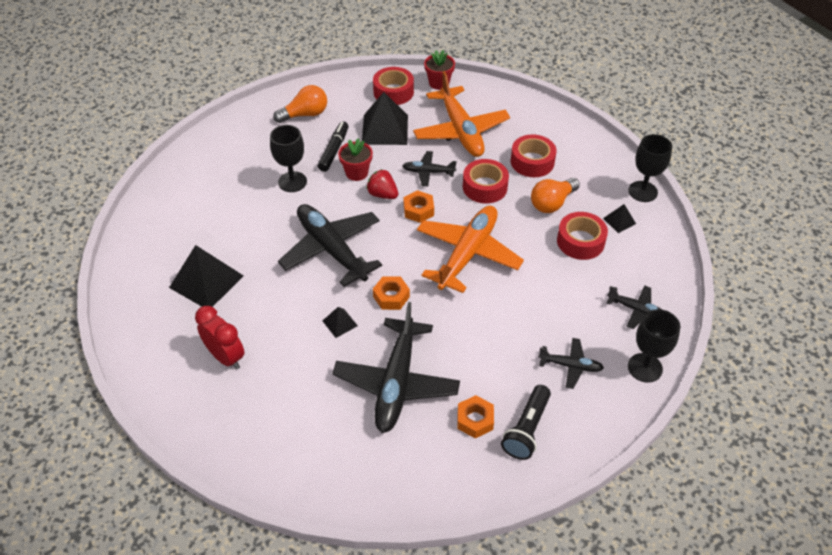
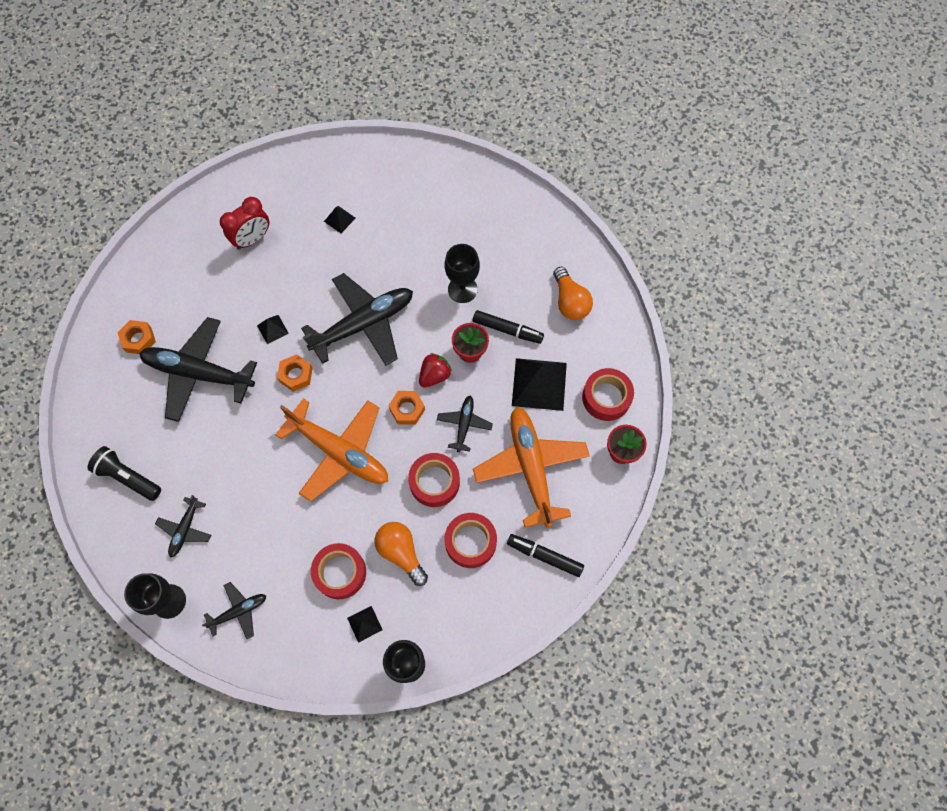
camera: 95 degrees right, 20 degrees up
black pyramid [169,245,244,307] -> black pyramid [324,206,356,233], size x0.48
orange plane [413,71,510,157] -> orange plane turned 90 degrees clockwise [473,407,590,528]
orange nut [457,395,494,438] -> orange nut moved to [118,320,156,354]
black plane [606,285,663,329] -> black plane turned 150 degrees counterclockwise [202,582,266,639]
none -> black marker [507,534,584,577]

